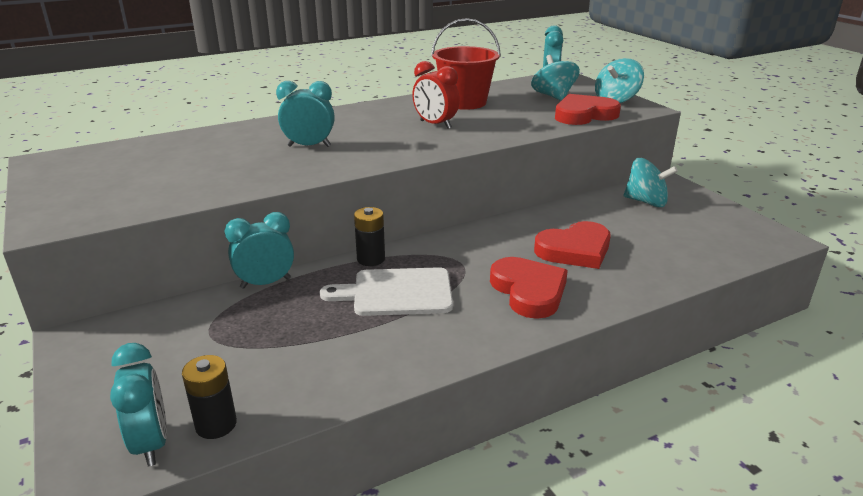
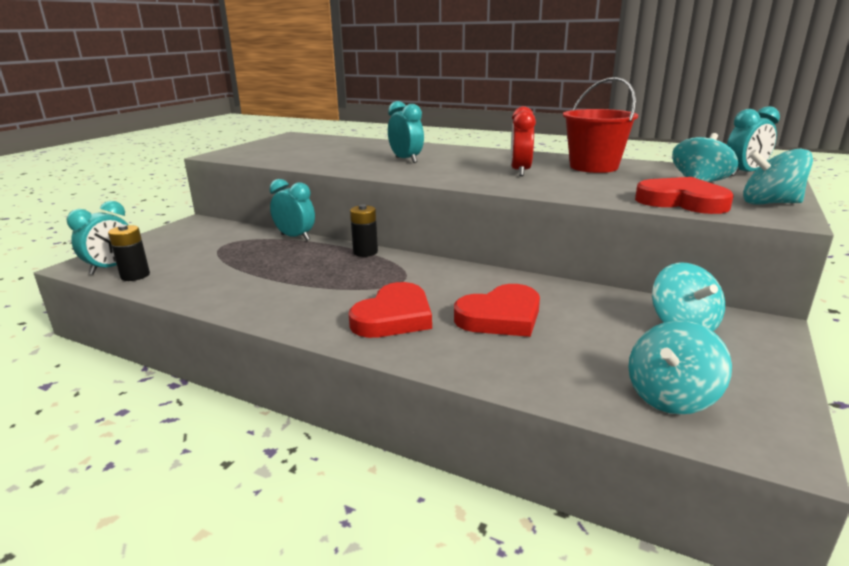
camera: 55 degrees right, 5 degrees down
white cutting board [320,267,453,316] -> none
red heart [534,221,611,269] -> red heart turned 60 degrees counterclockwise [454,284,540,337]
none -> turquoise spinning top [628,320,732,414]

